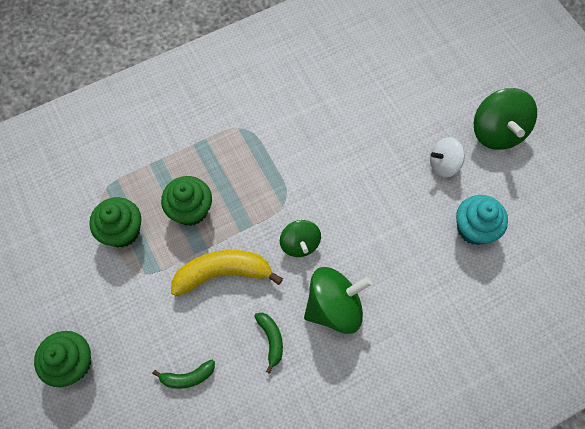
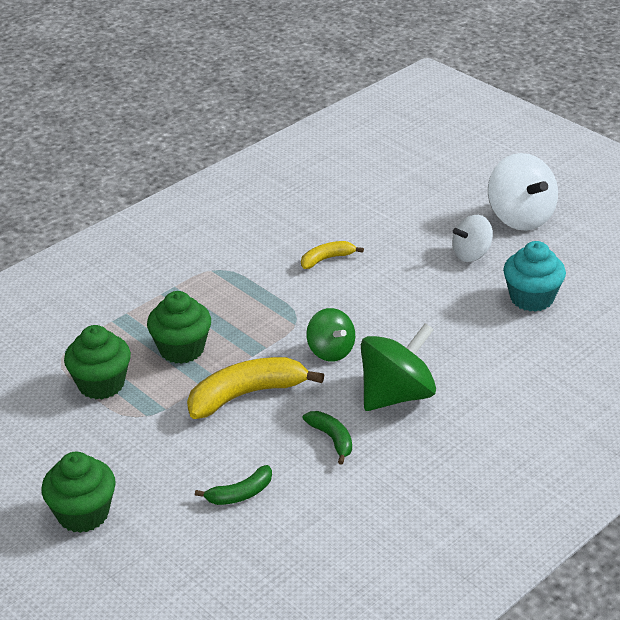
camera: 15 degrees left, 30 degrees down
green spinning top [474,88,537,150] -> white spinning top [488,153,558,231]
none -> yellow banana [301,241,364,269]

